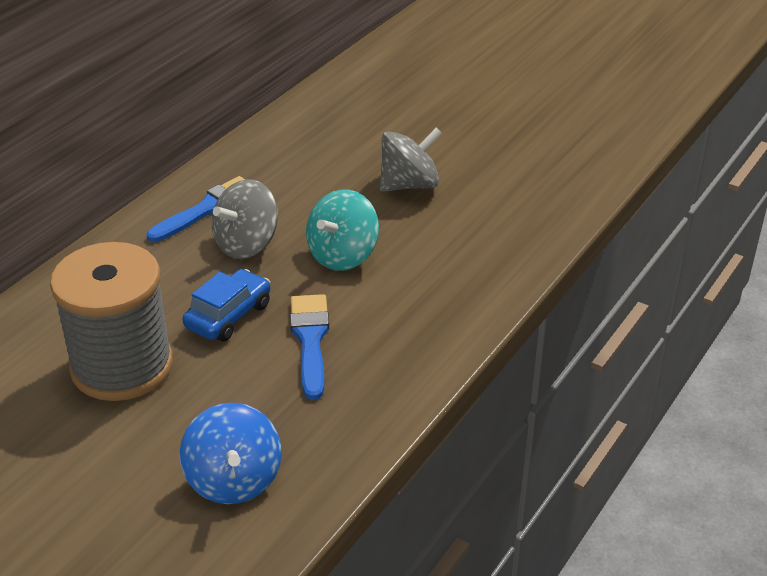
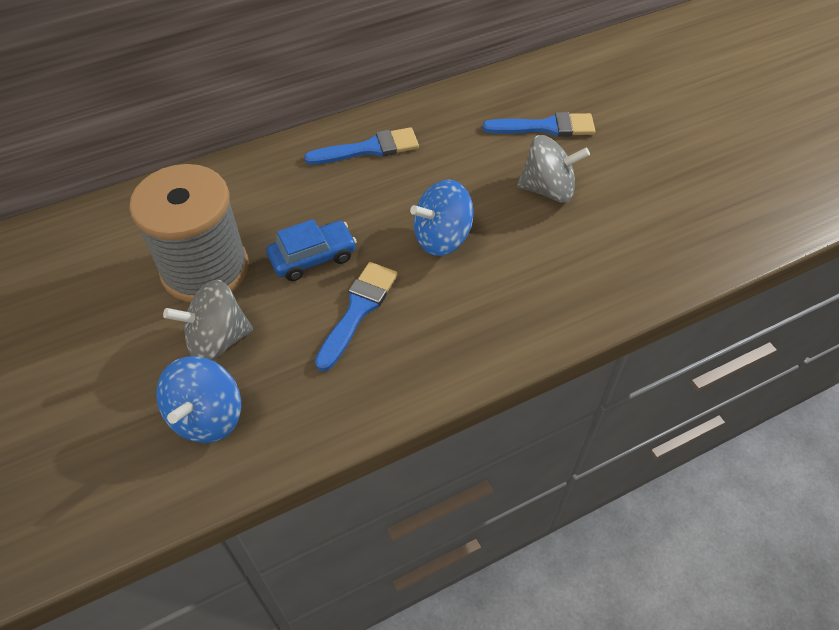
camera: 30 degrees right, 15 degrees up
grey spinning top [212,179,278,259] -> grey spinning top moved to [163,279,253,361]
turquoise spinning top [306,190,379,271] -> blue spinning top [410,180,474,256]
none -> blue brush [483,112,595,137]

